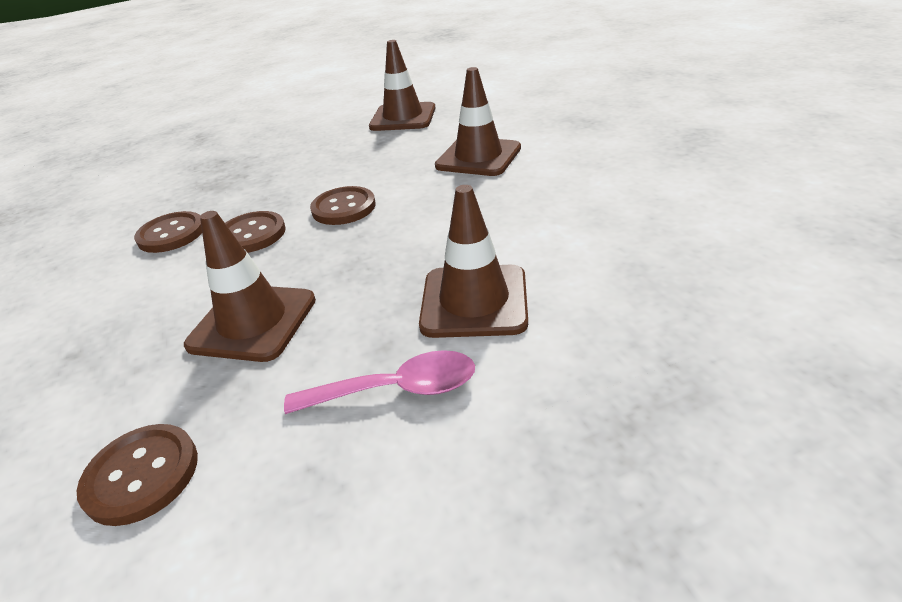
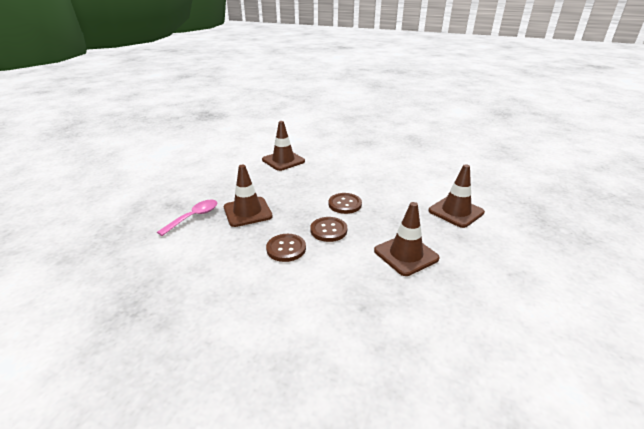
camera: 50 degrees left, 5 degrees down
brown button [77,424,198,526] -> none
pink spoon [284,350,475,414] -> pink spoon moved to [157,200,218,236]
brown traffic cone [435,67,521,176] -> brown traffic cone moved to [224,165,273,227]

